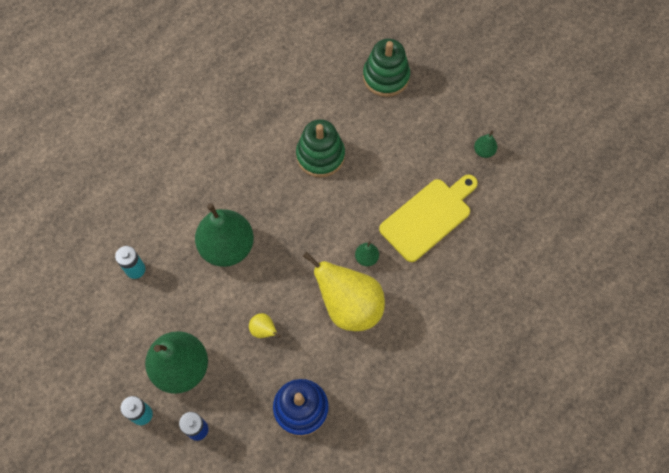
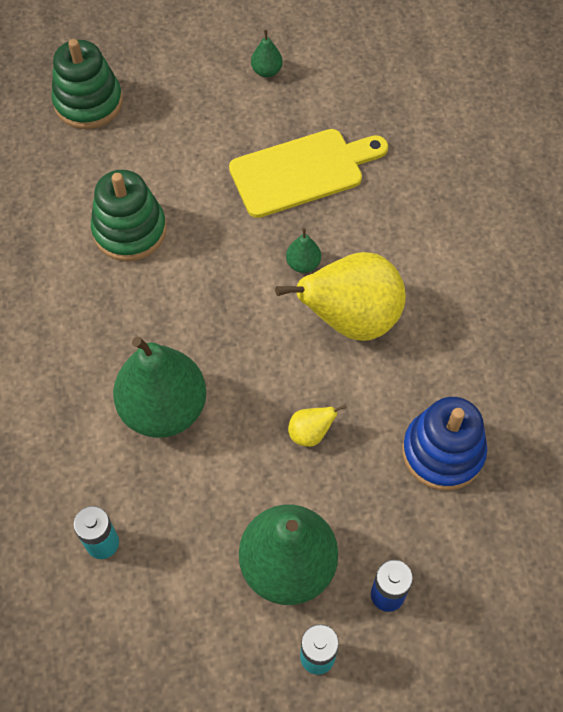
camera: 55 degrees left, 5 degrees down
yellow cutting board [379,175,478,262] -> yellow cutting board turned 75 degrees clockwise [229,129,388,218]

